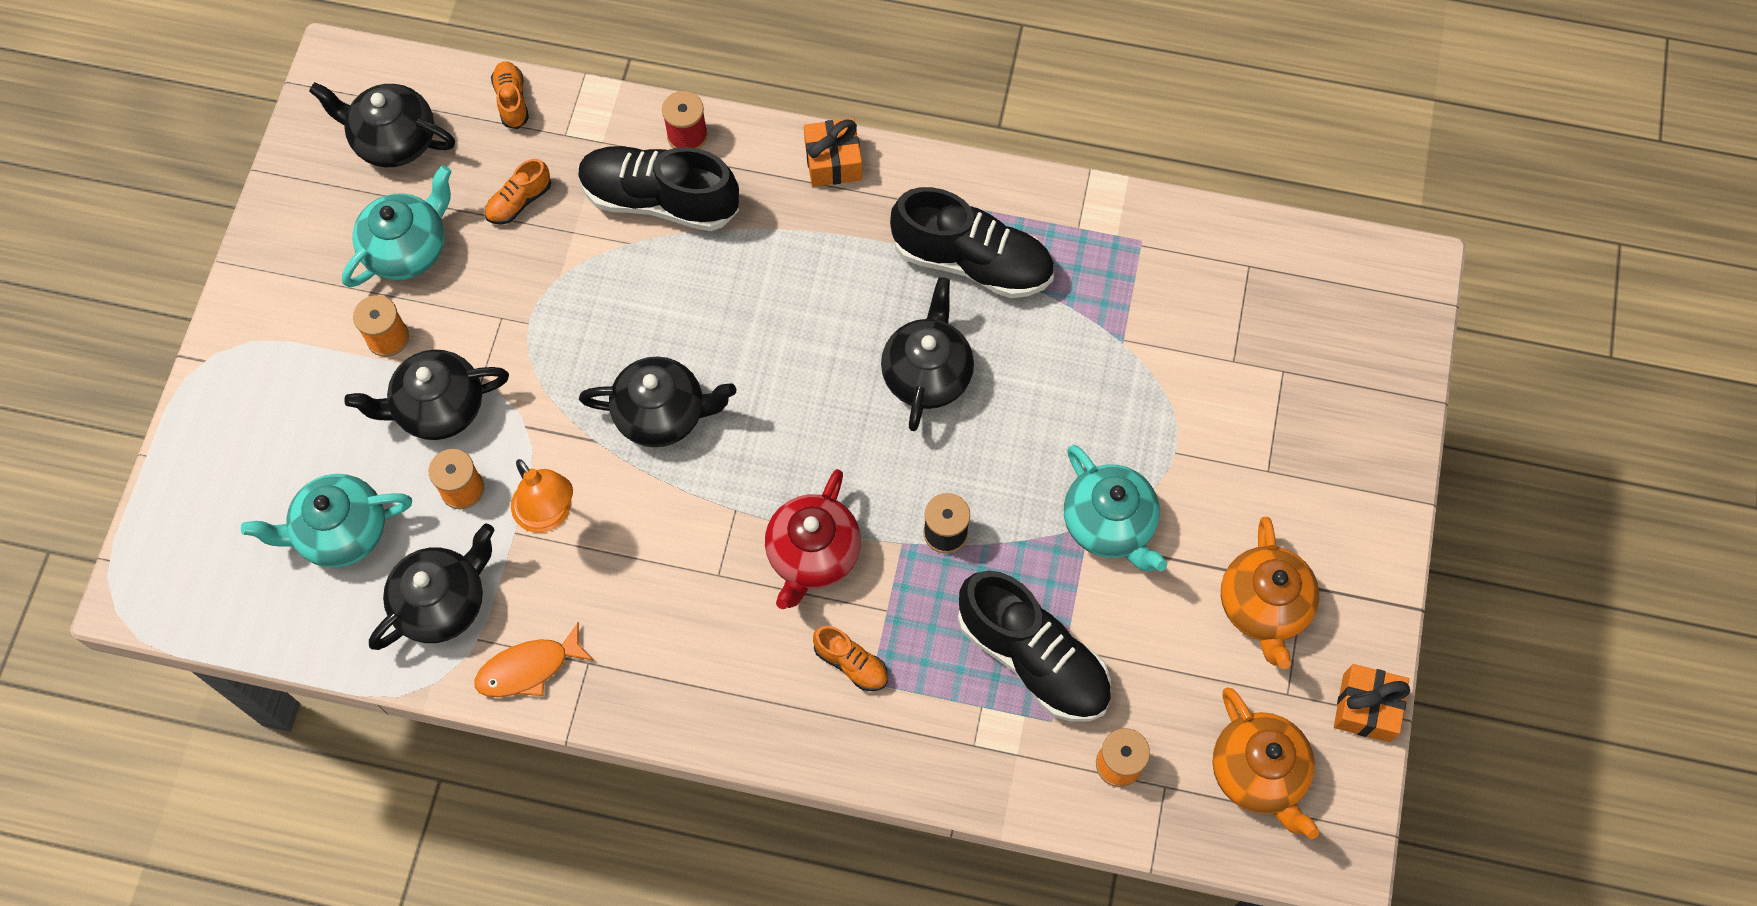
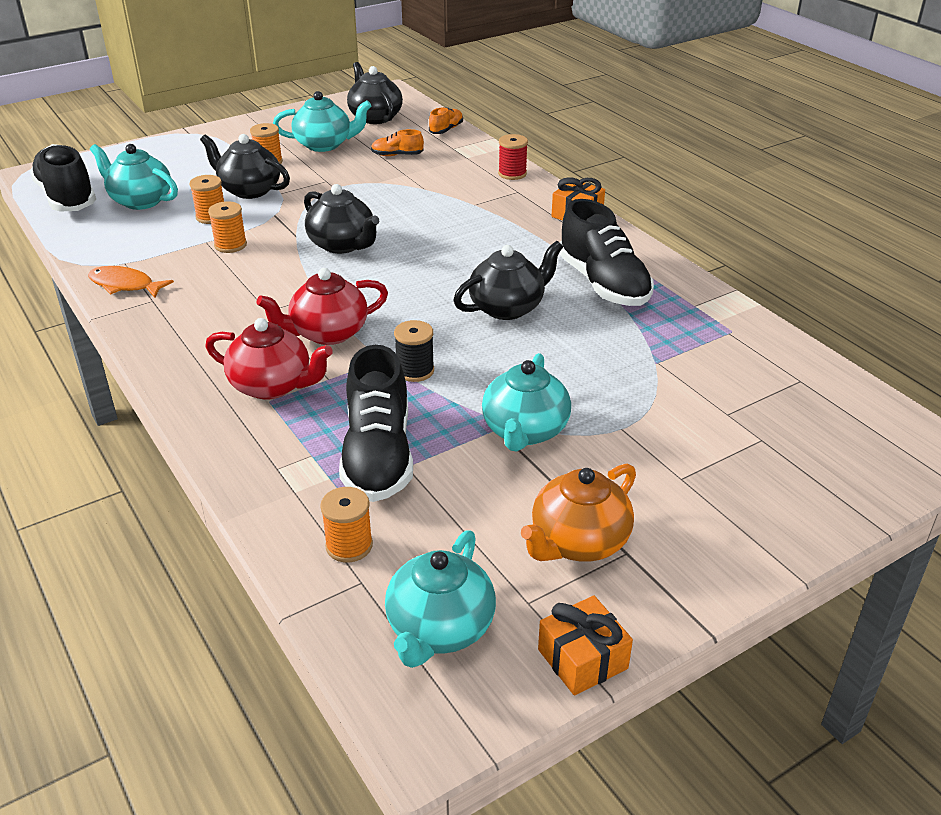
camera: 45 degrees right, 30 degrees down
black teapot [369,524,494,650] -> none
orange lamp [511,459,573,533] -> orange spool [208,201,247,253]
black shoe [578,146,739,231] -> black shoe moved to [29,144,96,211]
orange shoe [813,626,888,691] -> red teapot [205,318,333,400]
orange teapot [1212,688,1319,839] -> turquoise teapot [385,530,496,668]

